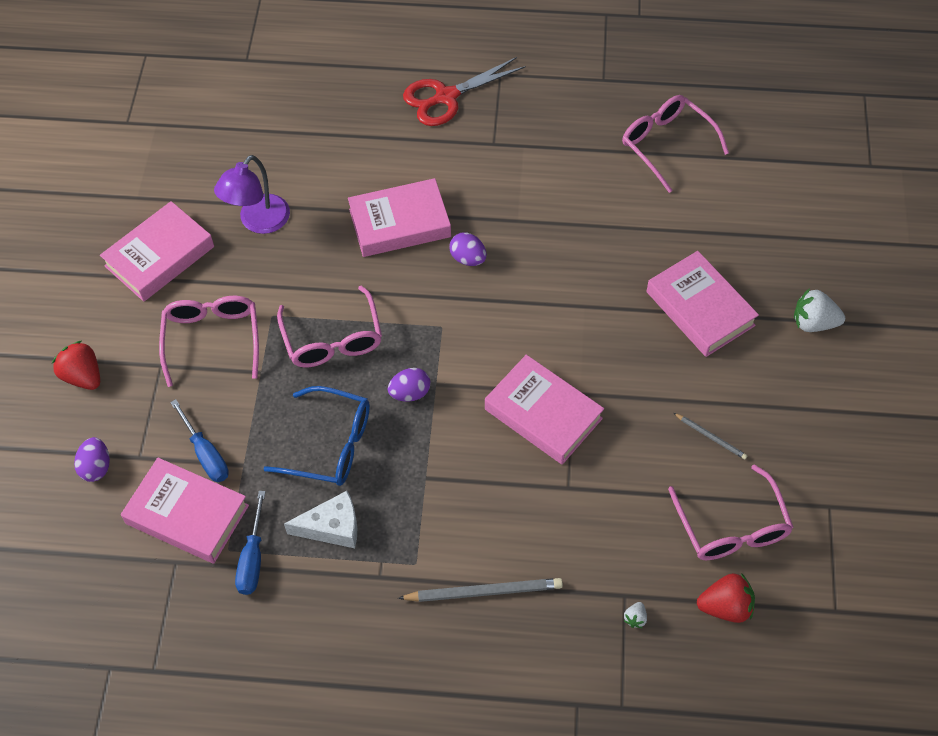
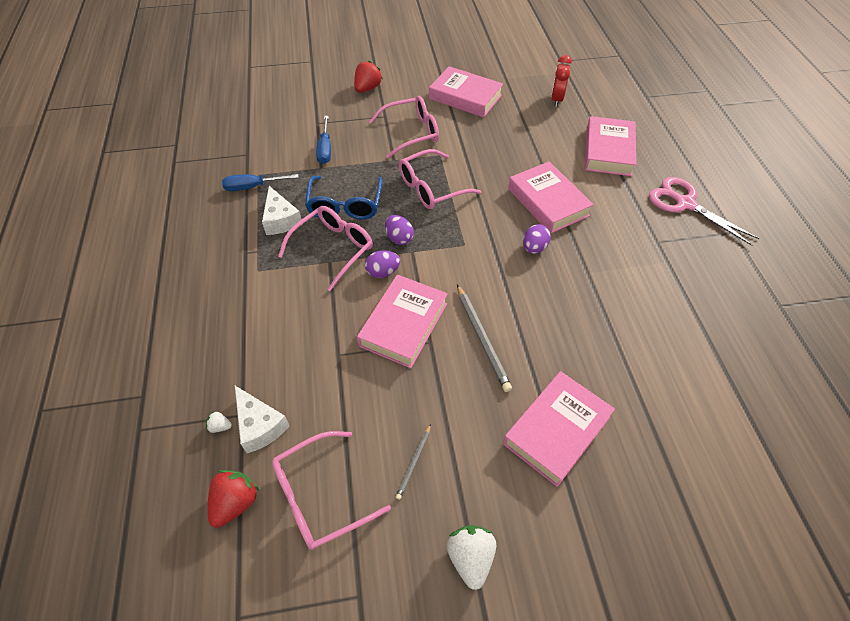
camera: 75 degrees right, 5 degrees down
purple egg [74,437,110,482] -> purple egg moved to [365,250,400,278]
pink book [121,458,249,564] -> pink book moved to [585,116,636,176]
blue screwdriver [170,399,229,482] -> blue screwdriver turned 45 degrees counterclockwise [316,116,331,164]
purple lamp [214,155,290,234] -> none
grey pencil [398,578,563,602] -> grey pencil moved to [457,284,512,392]
red scissors [403,57,526,126] -> pink scissors [649,177,759,246]
pink glasses [622,95,729,193] -> pink glasses moved to [278,206,373,291]
red strawberry [697,573,755,623] -> red strawberry turned 135 degrees counterclockwise [208,470,259,528]
white strawberry [794,288,845,332] -> white strawberry moved to [447,525,496,590]
none -> white cheese [235,386,290,453]
none -> red clock [551,55,572,107]

